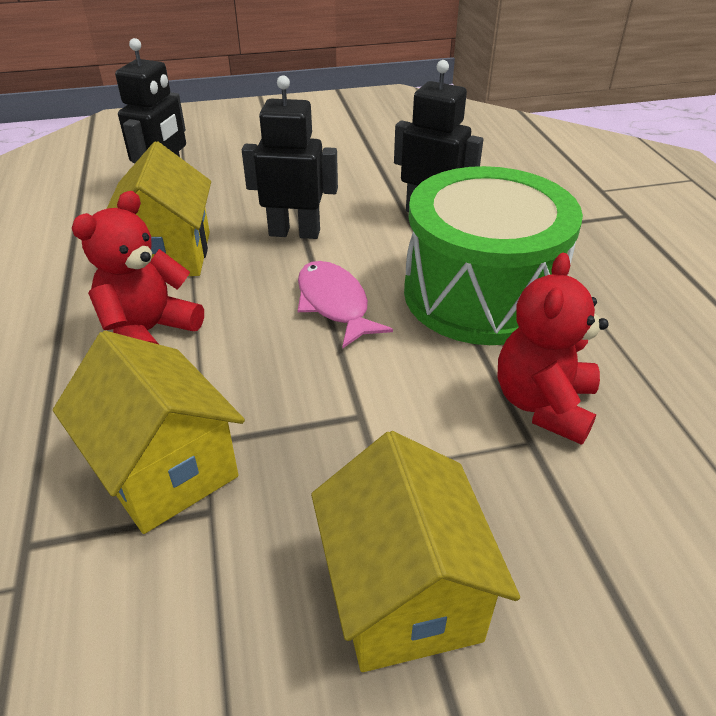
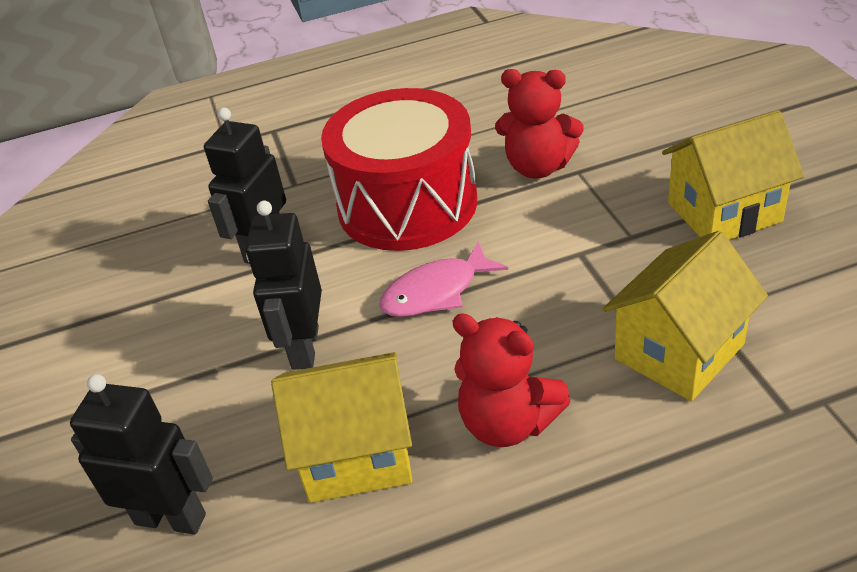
camera: 90 degrees left, 0 degrees up
green drum [404,166,583,345] -> red drum [321,88,477,251]

